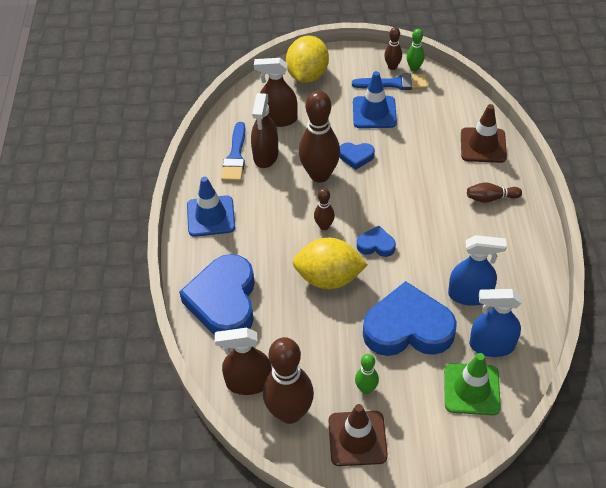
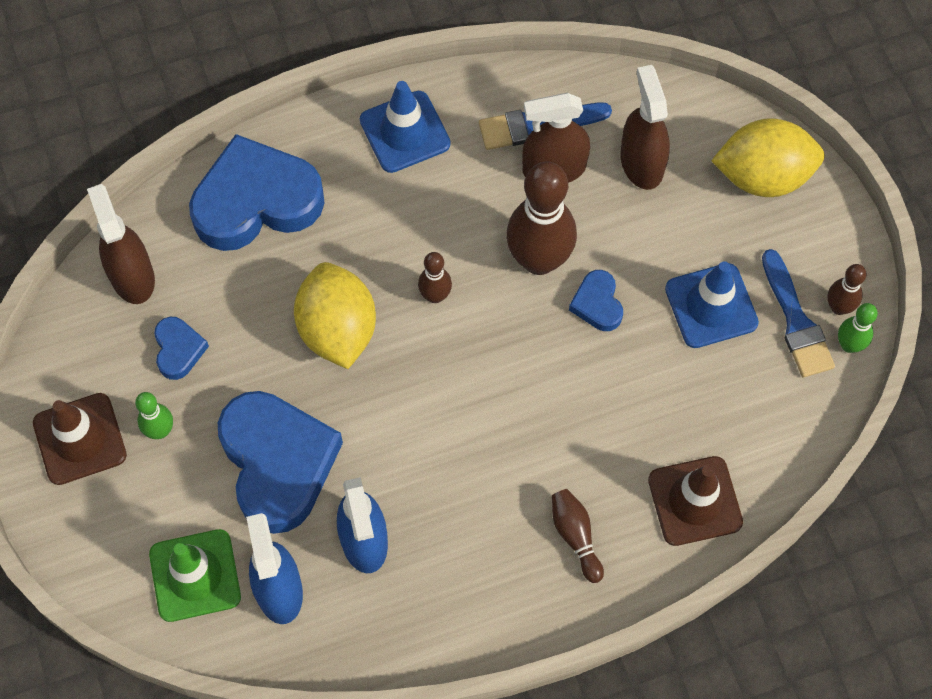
camera: 70 degrees right, 15 degrees up
brown bowling pin [263,337,314,424] -> none
blue heart [357,226,396,257] -> blue heart moved to [154,317,209,380]

